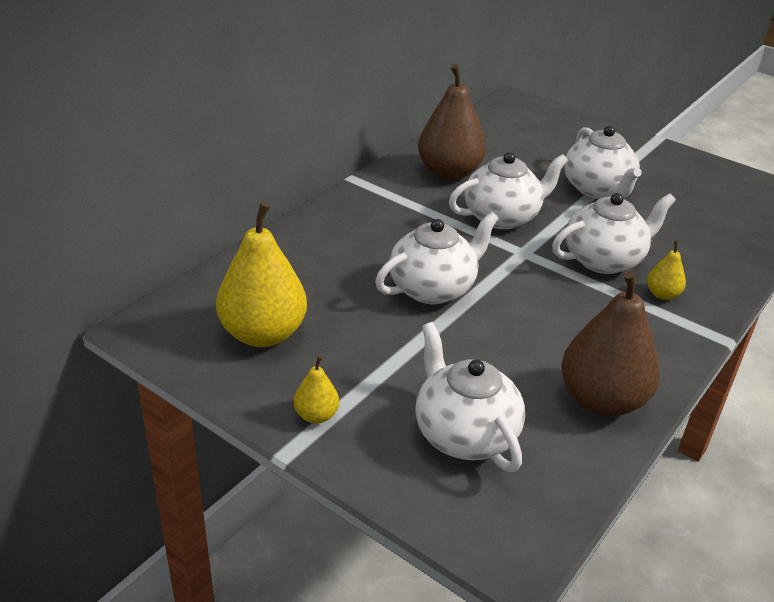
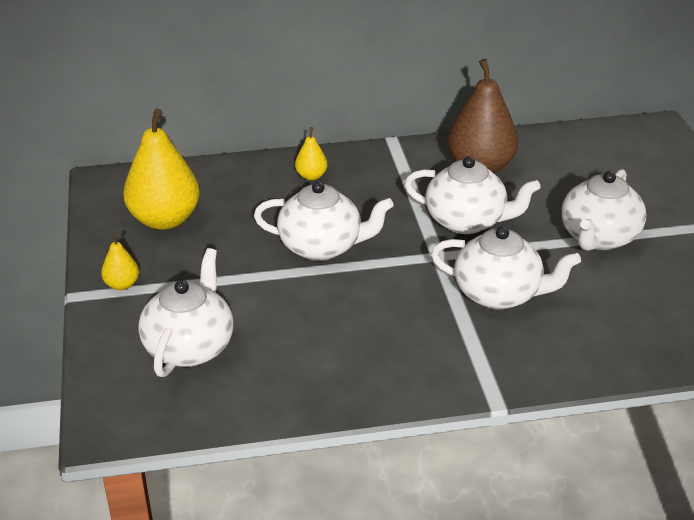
camera: 45 degrees right, 0 degrees up
brown pear [561,270,660,416] -> none
yellow pear [647,240,686,300] -> yellow pear moved to [295,127,328,180]

